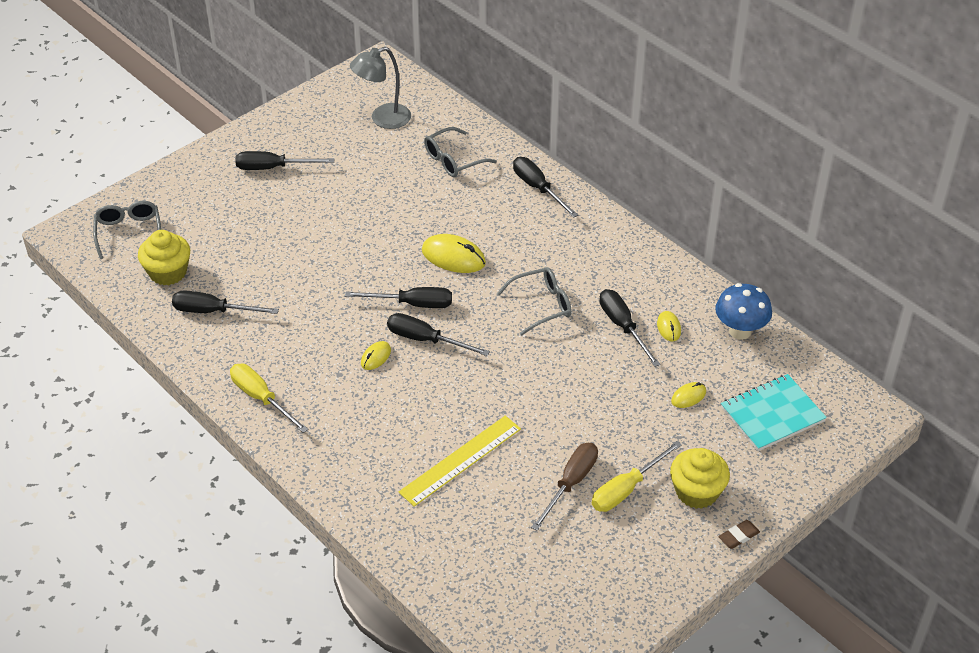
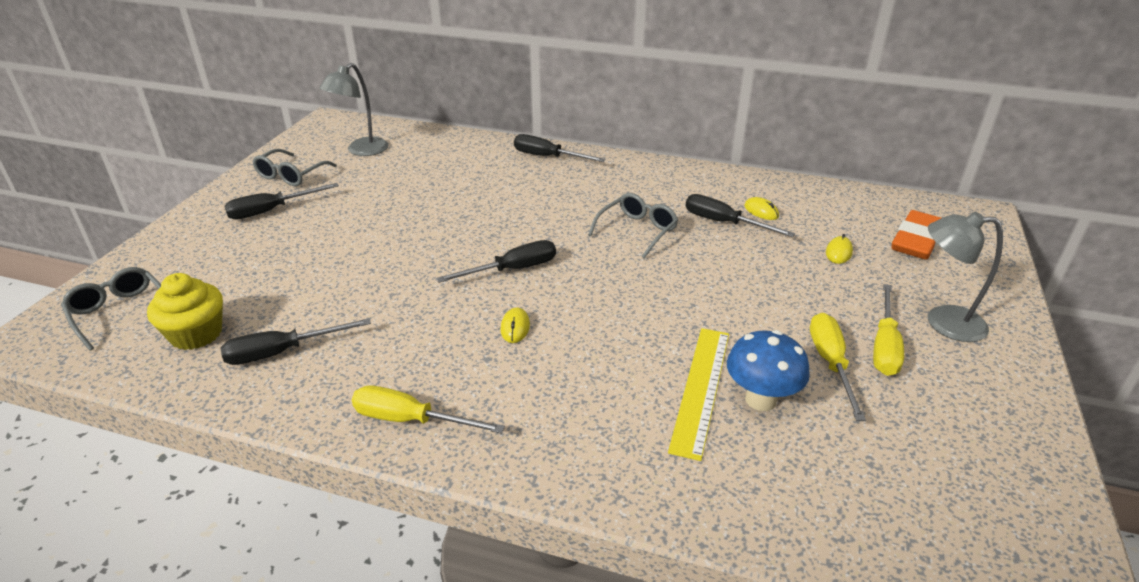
camera: 30 degrees left, 10 degrees down
black screwdriver [387,313,490,356] -> none
yellow mouse [422,234,486,273] -> none
grey glasses [424,127,497,177] -> grey glasses moved to [252,149,337,186]
brown screwdriver [531,443,598,531] -> yellow screwdriver [810,313,866,421]
yellow cupcake [670,448,730,509] -> grey lamp [928,212,1003,342]
blue mushroom [715,283,772,340] -> blue mushroom moved to [727,330,810,411]
brown eraser [718,520,760,549] -> none
turquoise notebook [721,374,827,451] -> orange eraser [891,210,941,260]

